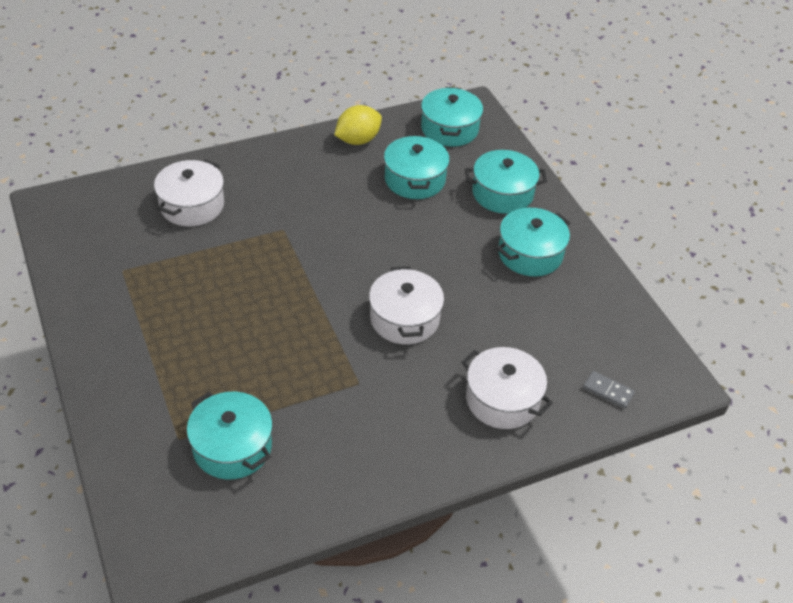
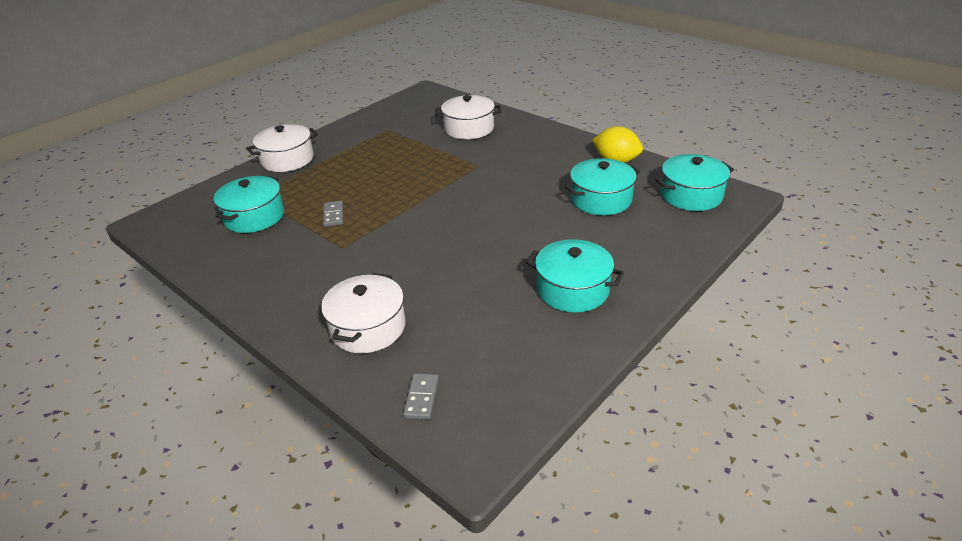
camera: 70 degrees right, 10 degrees down
white pot [369,266,444,344] -> white pot moved to [247,124,318,172]
turquoise pot [465,150,547,214] -> none
none -> grey domino [323,201,343,227]

